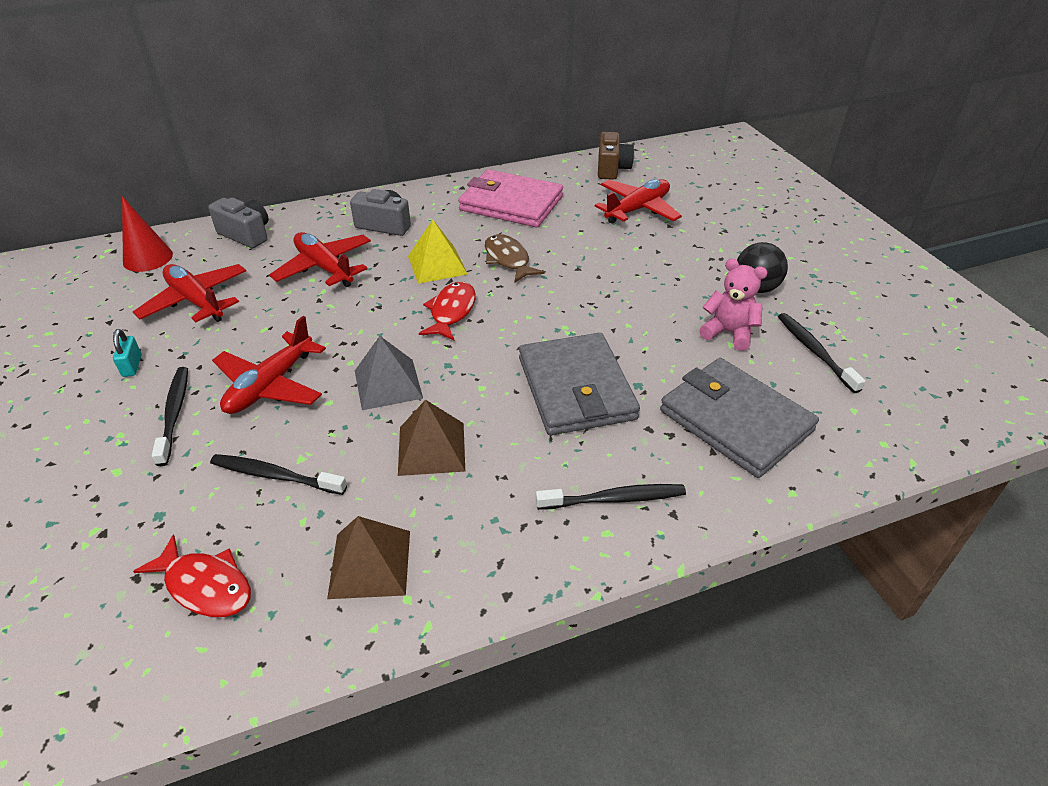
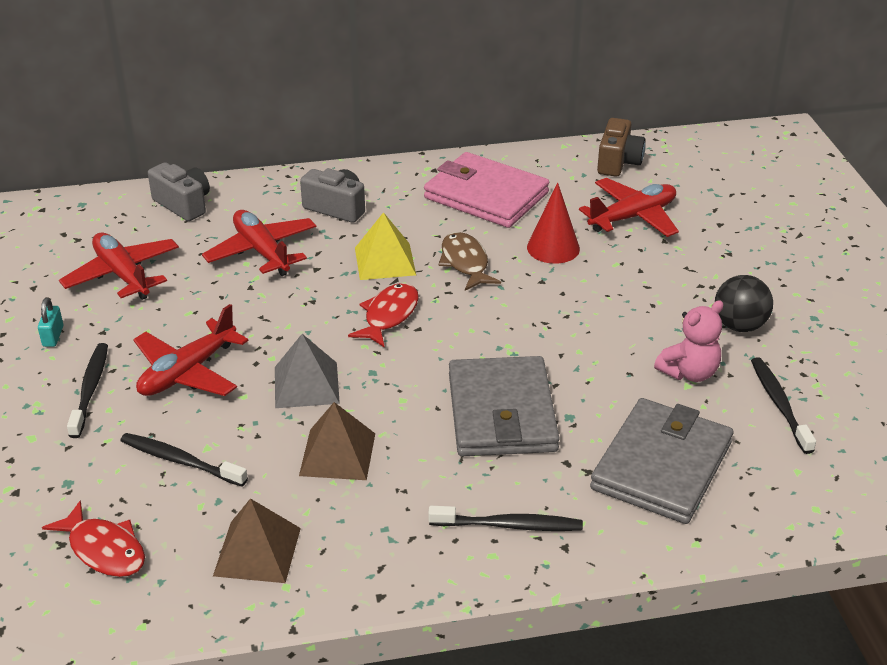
camera: 10 degrees right, 5 degrees down
red cone [122,196,173,272] -> red cone moved to [527,183,580,264]
grey wallet [660,358,819,478] -> grey wallet turned 60 degrees clockwise [590,398,733,524]
pink teddy bear [699,259,768,351] -> pink teddy bear turned 105 degrees clockwise [654,300,723,382]

